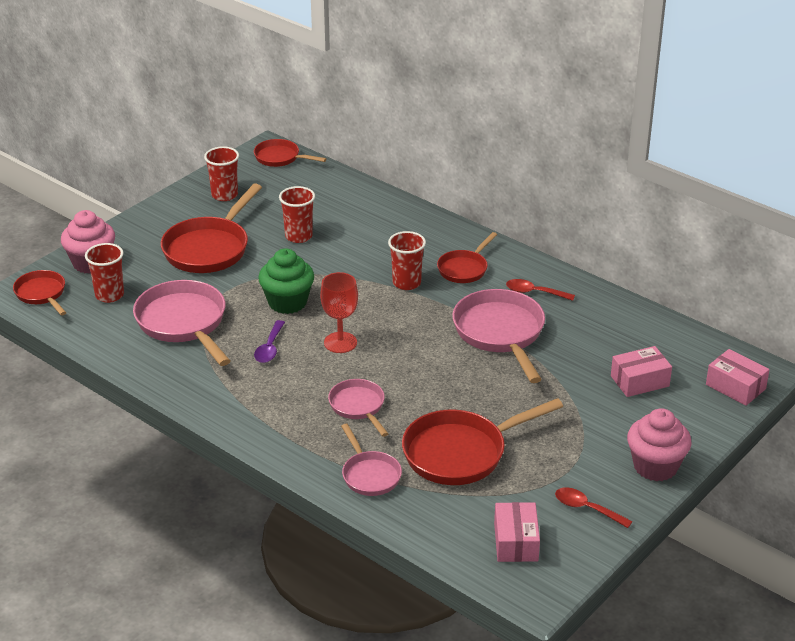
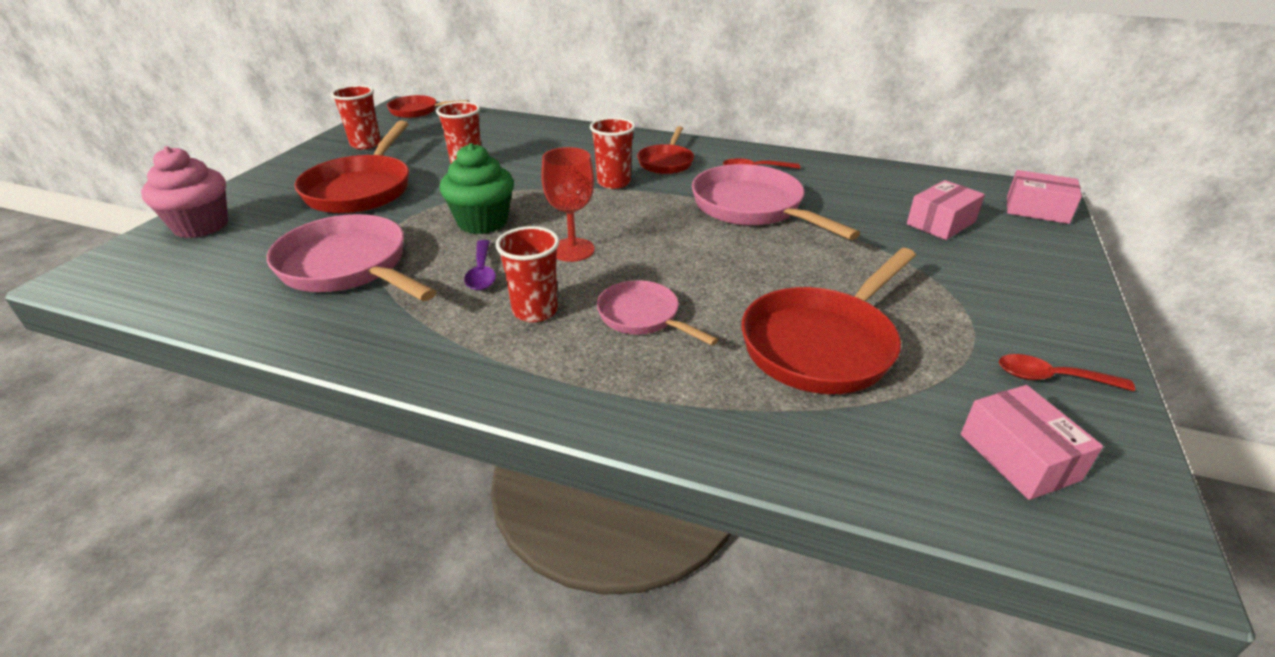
camera: 20 degrees left, 0 degrees up
red pan [13,270,66,315] -> none
red cup [85,243,124,303] -> red cup moved to [495,226,559,322]
pink pan [341,424,402,496] -> none
pink cupcake [627,408,692,482] -> none

